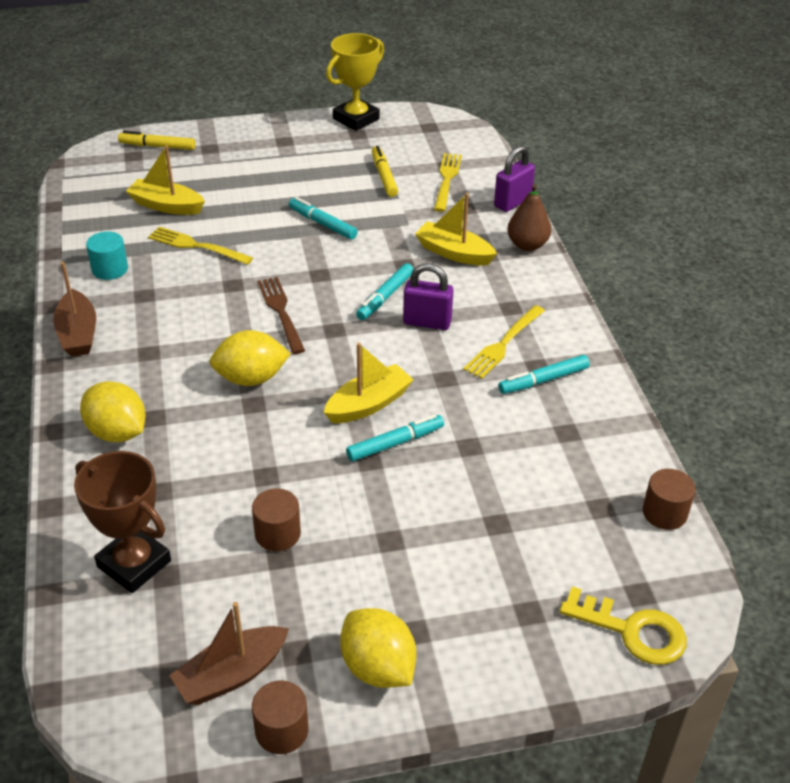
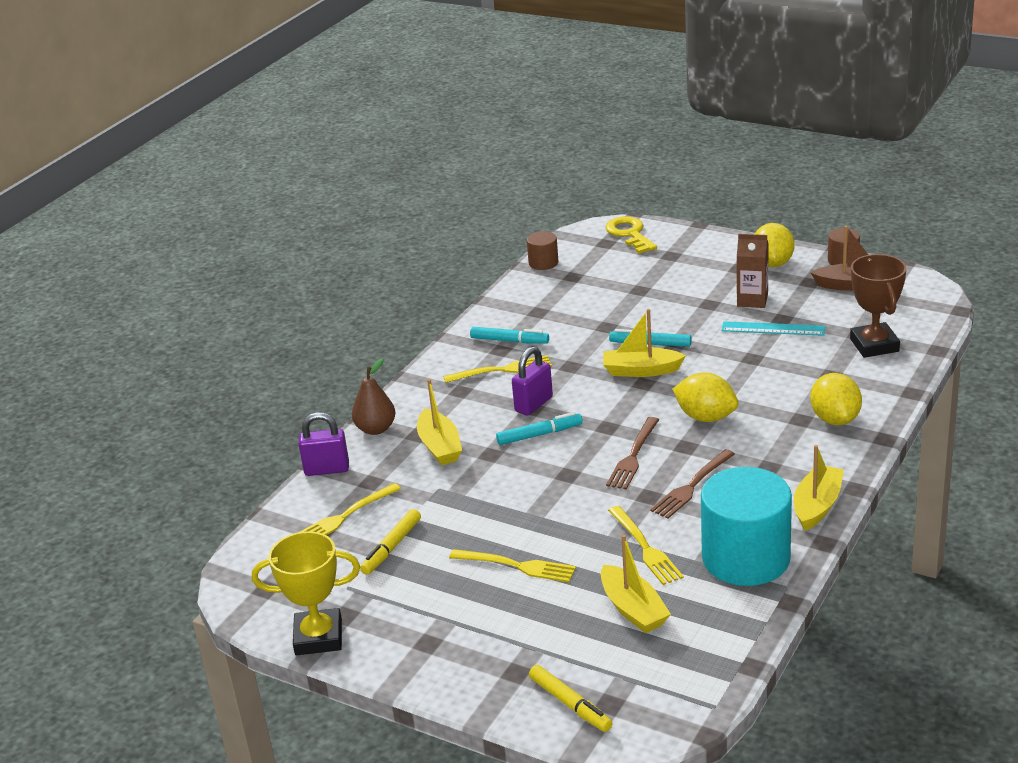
camera: 135 degrees left, 10 degrees down
brown boat [53,262,96,357] -> yellow boat [794,445,844,531]
turquoise cylinder [86,232,128,280] -> turquoise cylinder [701,467,792,586], size x2.18
brown cylinder [252,488,301,551] -> turquoise ruler [721,321,825,336]
turquoise marker [289,197,358,240] -> none
purple padlock [403,264,454,330] -> purple padlock turned 75 degrees clockwise [512,347,553,416]
none -> yellow fork [449,549,576,582]
none -> brown fork [650,449,735,519]
none -> brown carton [737,234,769,308]

